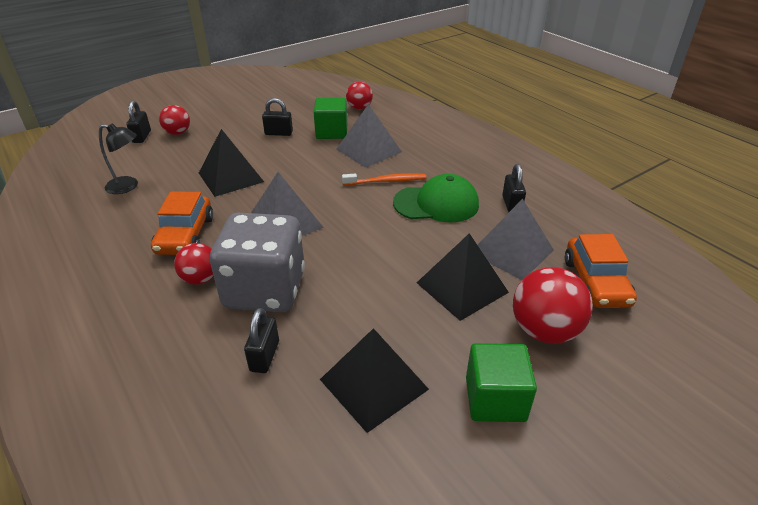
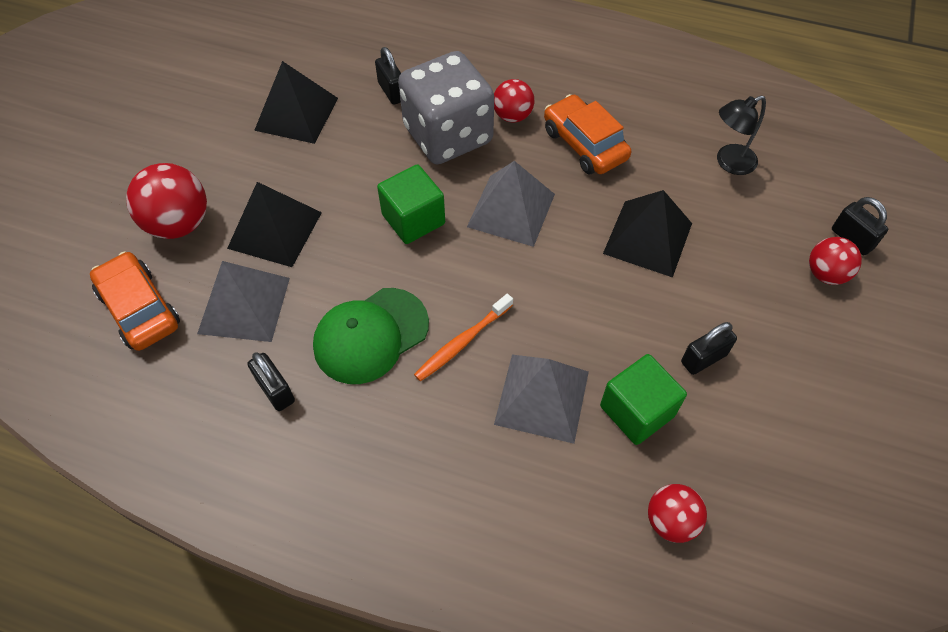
camera: 145 degrees right, 20 degrees up
green cube [466,343,537,422] -> green cube moved to [377,164,445,244]

